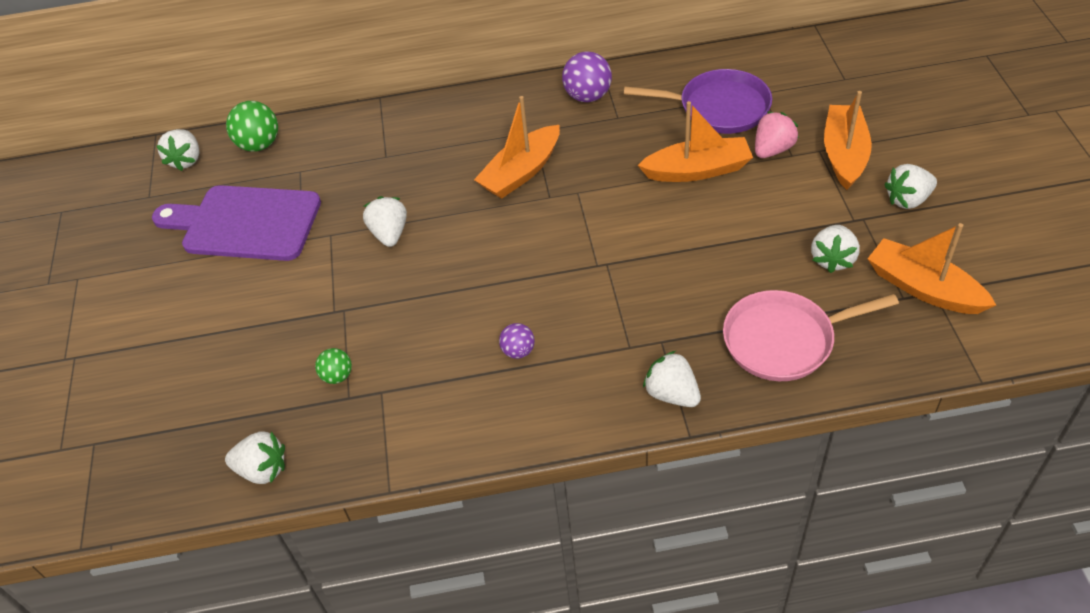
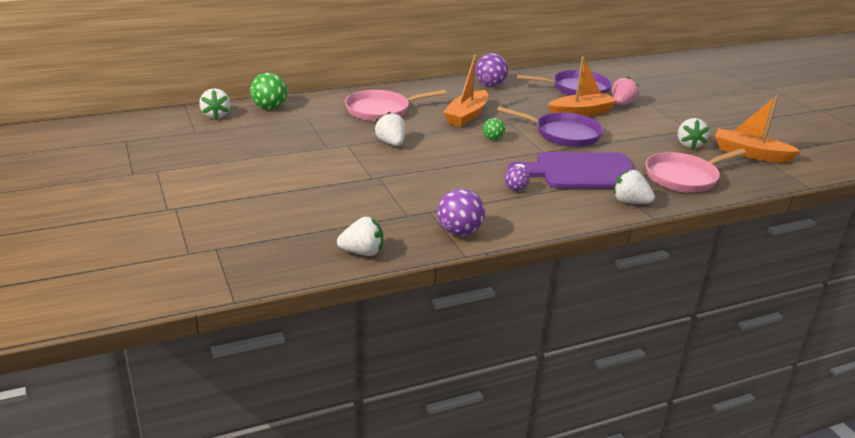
camera: 20 degrees left, 20 degrees down
purple cutting board [152,185,321,261] -> purple cutting board moved to [508,152,635,189]
green ball [315,348,352,384] -> green ball moved to [483,118,505,140]
orange boat [824,91,872,190] -> none
white strawberry [884,164,937,209] -> none
none -> pink pan [345,90,446,122]
none -> purple ball [437,189,485,236]
none -> purple pan [497,106,603,147]

